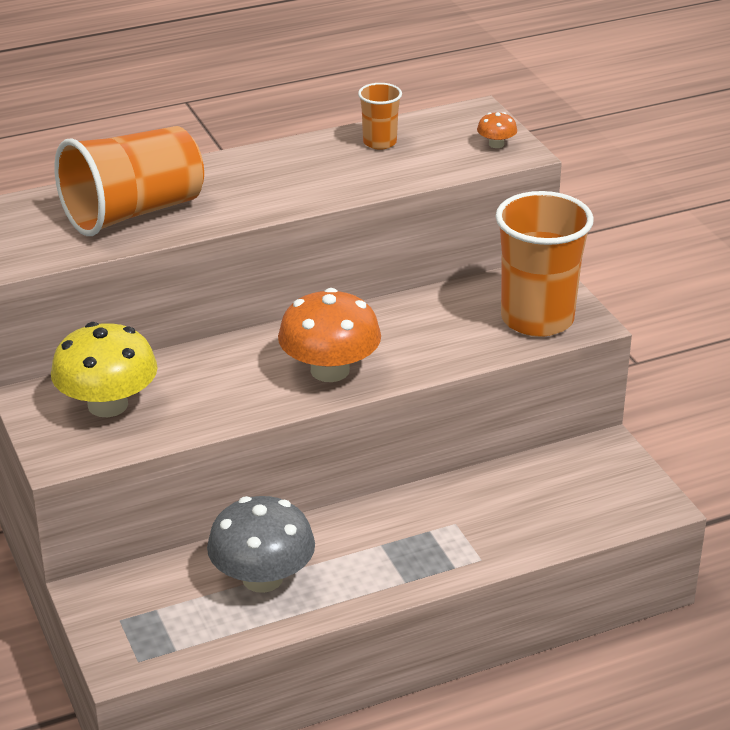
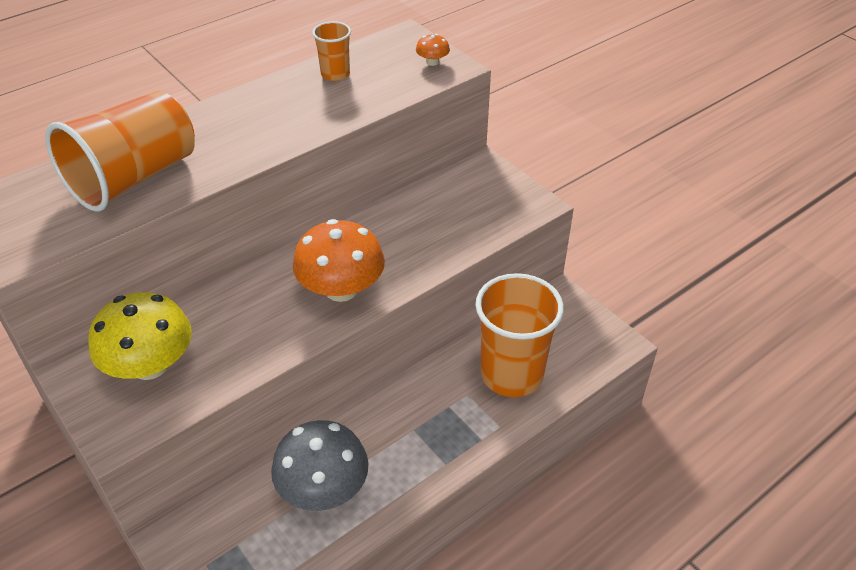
camera: 15 degrees left, 10 degrees up
orange cup [495,191,594,337] -> orange cup moved to [475,273,564,397]

